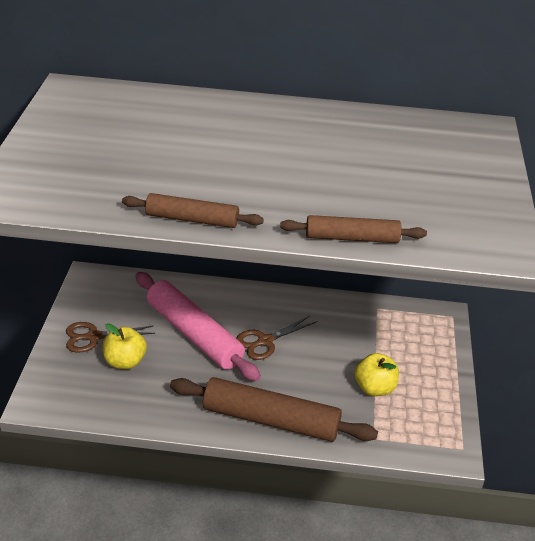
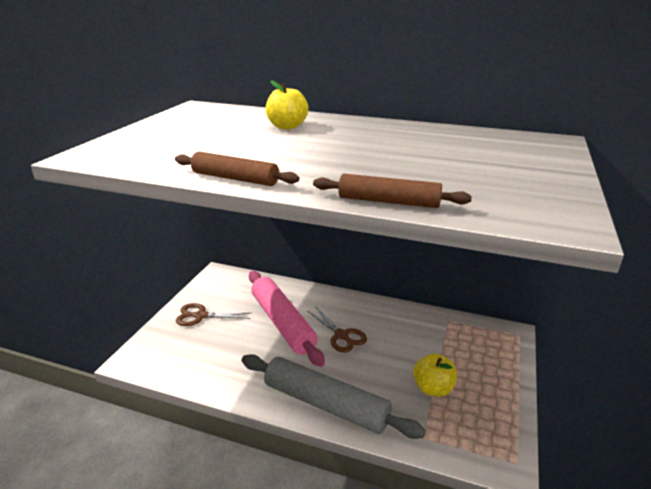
camera: 15 degrees right, 10 degrees down
yellow apple [103,323,147,369] -> yellow apple moved to [266,80,309,129]
brown rolling pin [170,377,378,442] -> grey rolling pin [242,354,426,439]
brown scissors [236,316,317,360] -> brown scissors turned 105 degrees counterclockwise [308,306,367,353]

